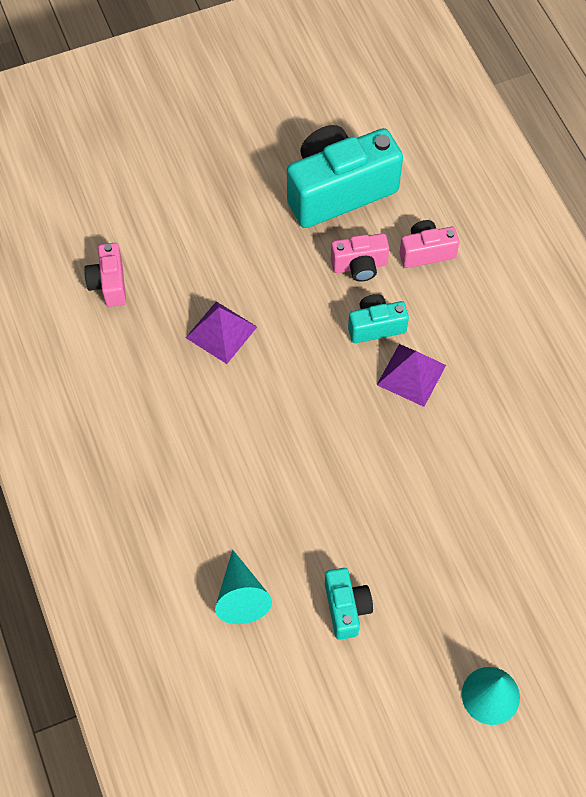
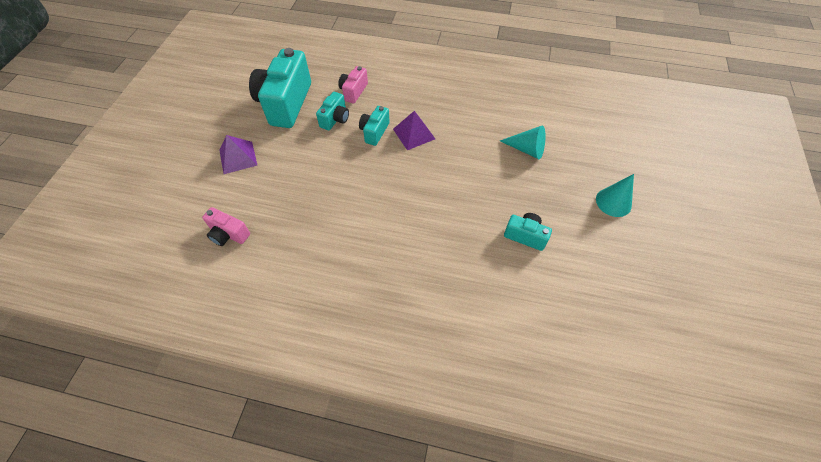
camera: 55 degrees left, 5 degrees down
purple pyramid [186,301,257,364] -> purple pyramid moved to [219,135,258,174]
turquoise cone [215,550,272,624] -> turquoise cone moved to [500,125,545,159]
pink camera [331,233,389,282] -> turquoise camera [316,92,349,130]

